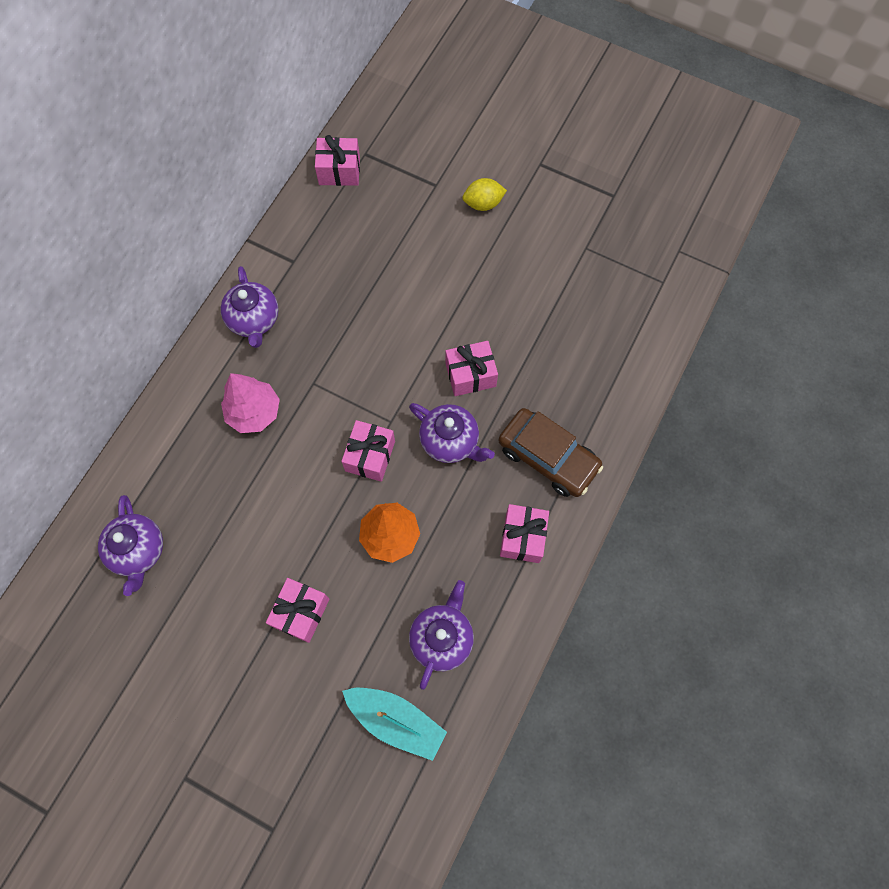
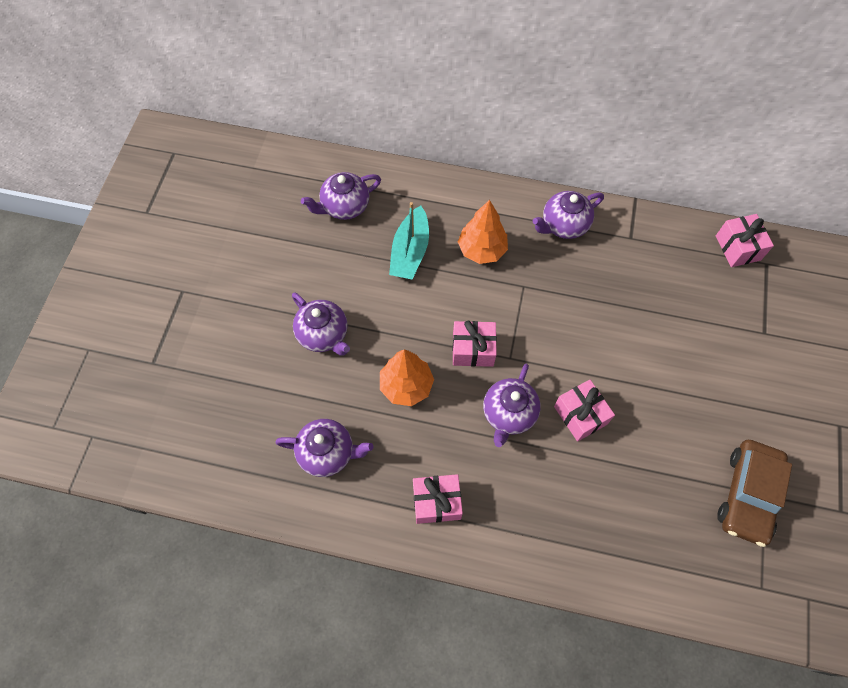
camera: 75 degrees right, 5 degrees down
pink tree [221,373,280,433] -> orange tree [458,200,508,264]
pink gift [266,578,329,643] -> purple teapot [292,293,350,356]
turquoise boat [342,688,447,761] -> turquoise boat moved to [389,202,429,279]
yellow lemon [462,178,507,211] -> none
brown car [498,408,603,497] -> brown car moved to [717,440,792,547]

